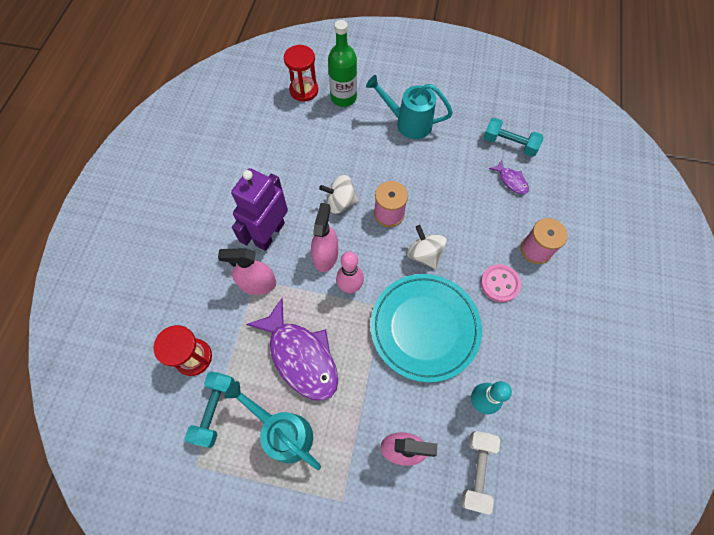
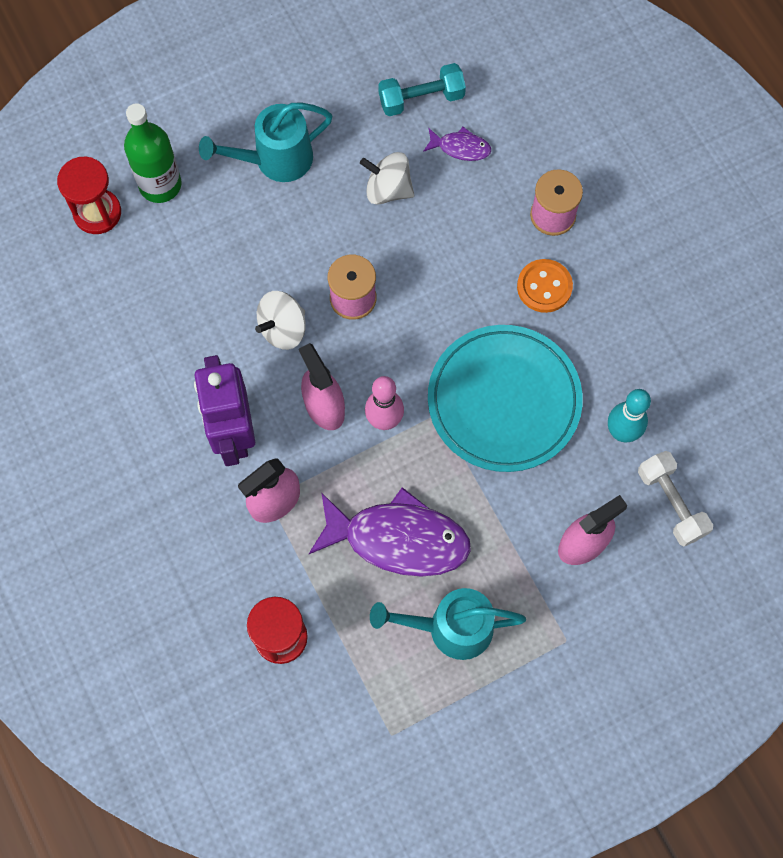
camera: 40 degrees left, 5 degrees up
turquoise dumbbell [185,371,235,448] -> none
white spinning top [407,225,447,269] -> white spinning top moved to [360,152,414,205]
pink button [481,264,521,302] -> orange button [517,259,573,313]

